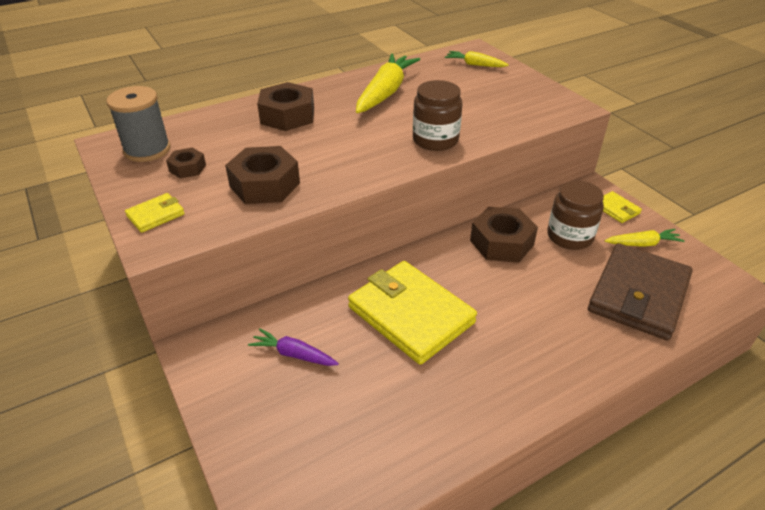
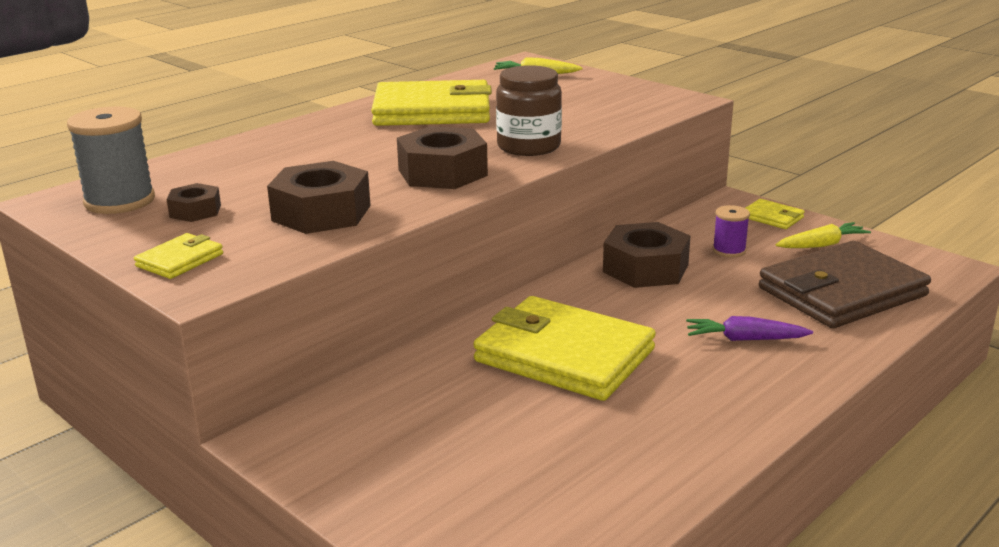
camera: 15 degrees left, 15 degrees down
purple carrot [248,328,339,366] -> purple carrot moved to [686,316,813,341]
brown nut [257,82,314,131] -> brown nut moved to [397,126,488,189]
yellow carrot [356,54,420,113] -> yellow wallet [371,80,492,126]
brown jar [547,181,604,250] -> purple spool [713,205,750,257]
brown wallet [588,243,693,341] -> brown wallet turned 45 degrees clockwise [759,241,931,328]

